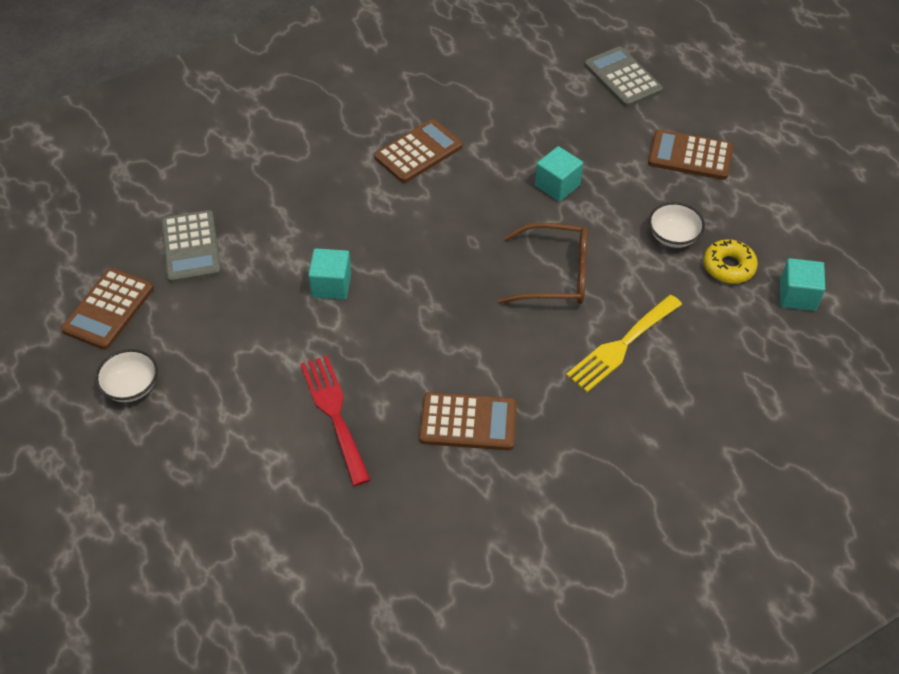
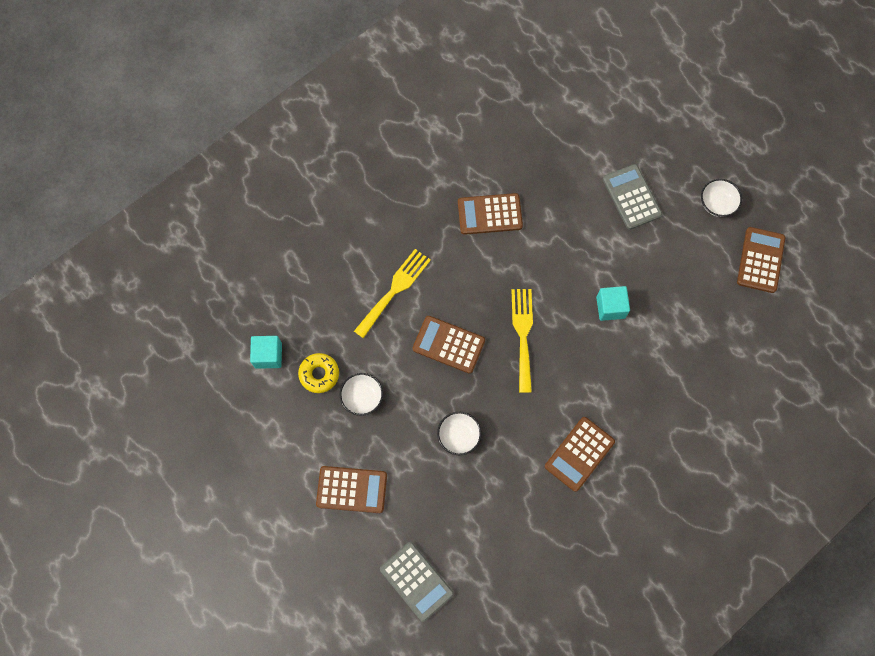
camera: 170 degrees right, 20 degrees up
grey calculator [161,210,221,283] -> grey calculator moved to [603,164,662,230]
red fork [300,355,371,486] -> none
brown glasses [498,223,588,304] -> brown calculator [413,316,485,374]
turquoise cube [535,146,583,202] -> white bowl [437,412,482,455]
none -> yellow fork [511,289,533,393]

